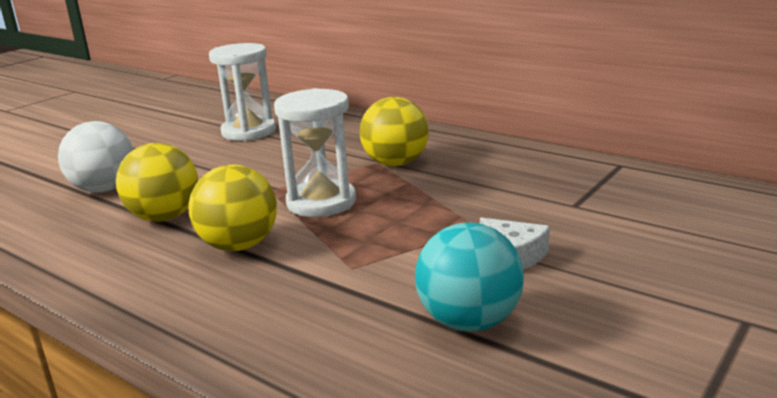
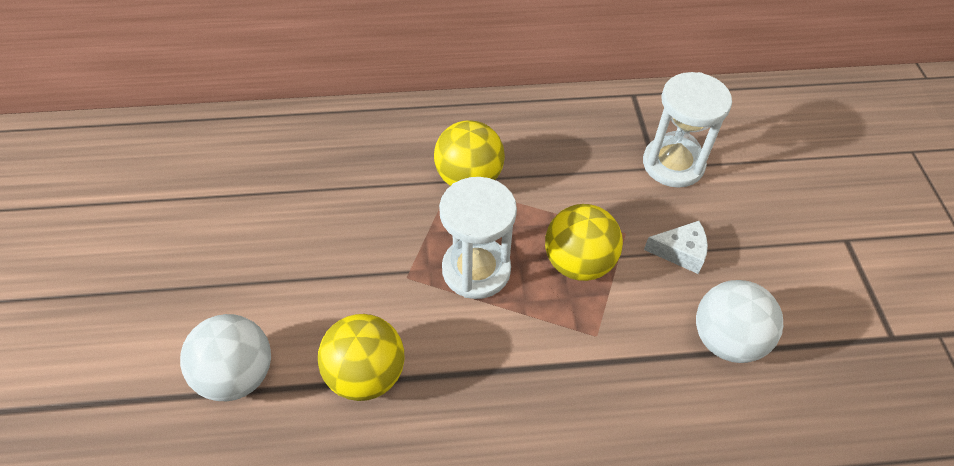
camera: 45 degrees left, 30 degrees up
yellow ball [188,165,277,251] -> yellow ball moved to [545,204,623,281]
white hourglass [209,43,276,141] -> white hourglass moved to [643,72,732,188]
turquoise ball [415,222,524,332] -> white ball [696,280,783,363]

